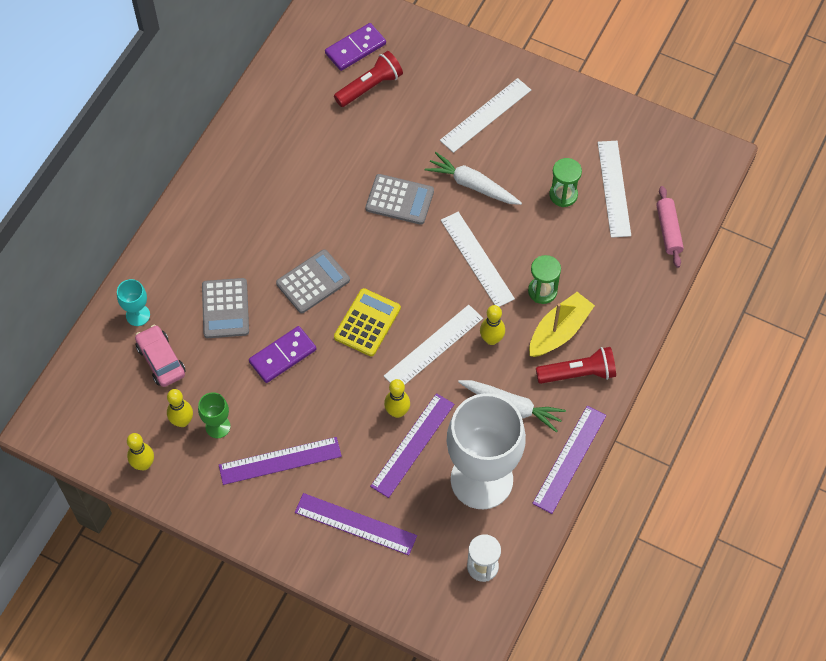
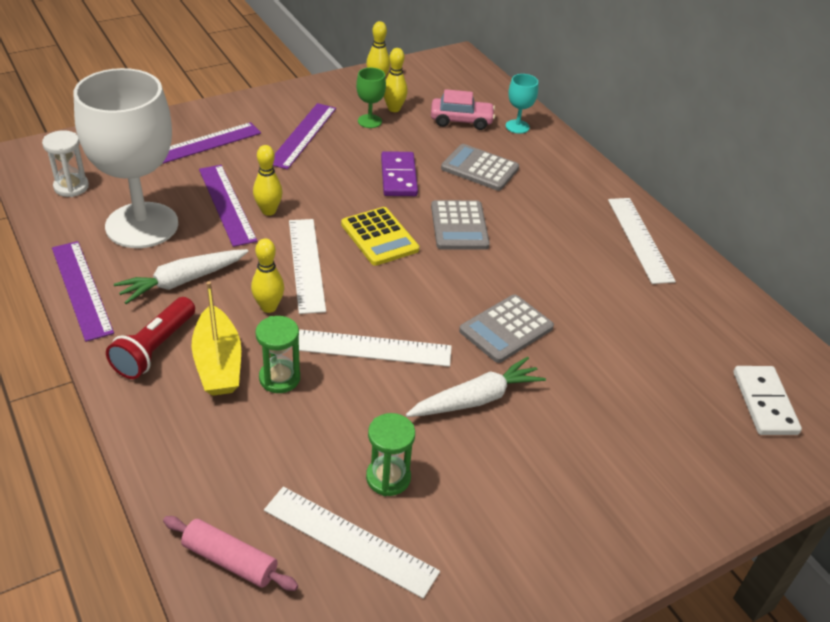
camera: 120 degrees right, 20 degrees down
purple domino [325,23,386,71] -> white domino [734,366,802,435]
red flashlight [334,51,403,107] -> none
white ruler [440,78,531,153] -> white ruler moved to [608,198,676,284]

